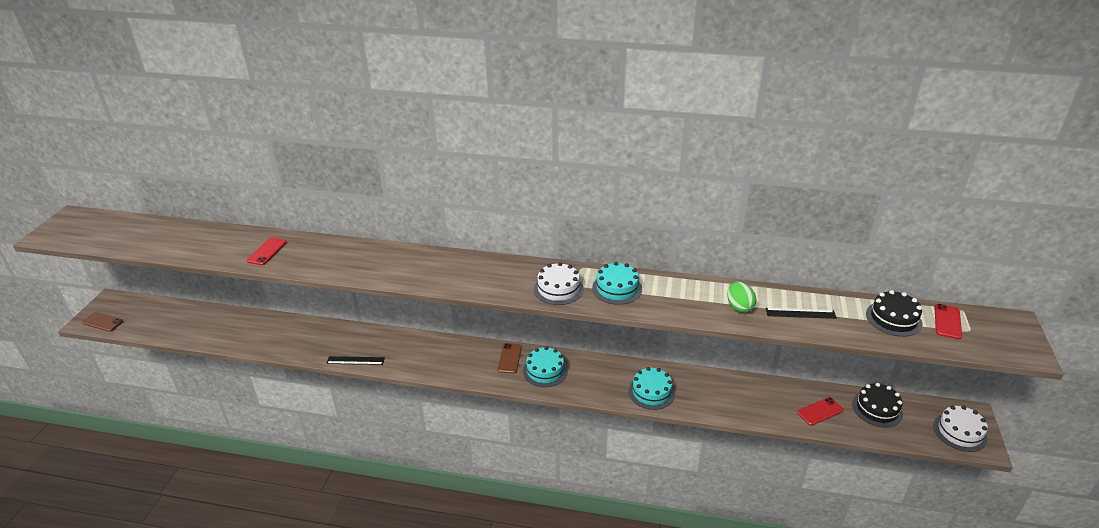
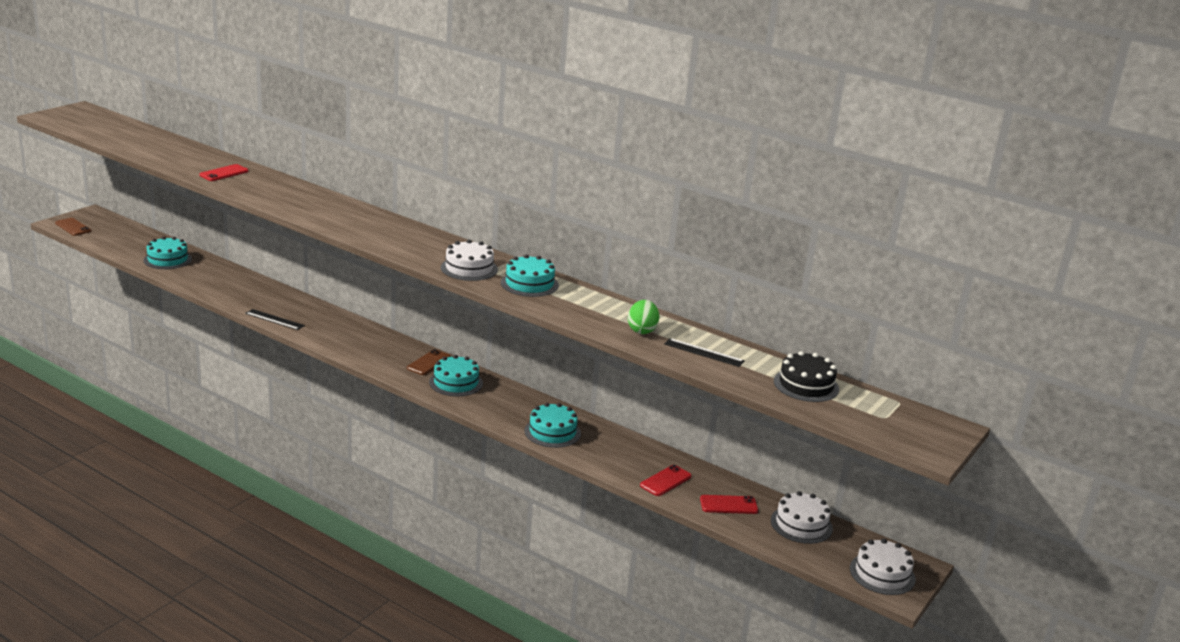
camera: 20 degrees right, 10 degrees down
black cake [852,383,903,427] -> white cake [771,491,833,544]
red phone [934,304,962,339] -> red phone moved to [640,465,692,496]
none -> turquoise cake [143,237,192,269]

